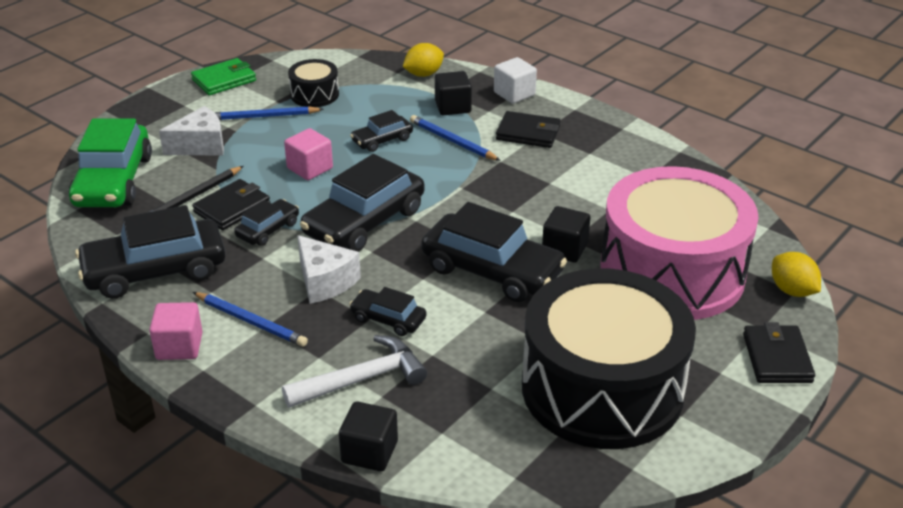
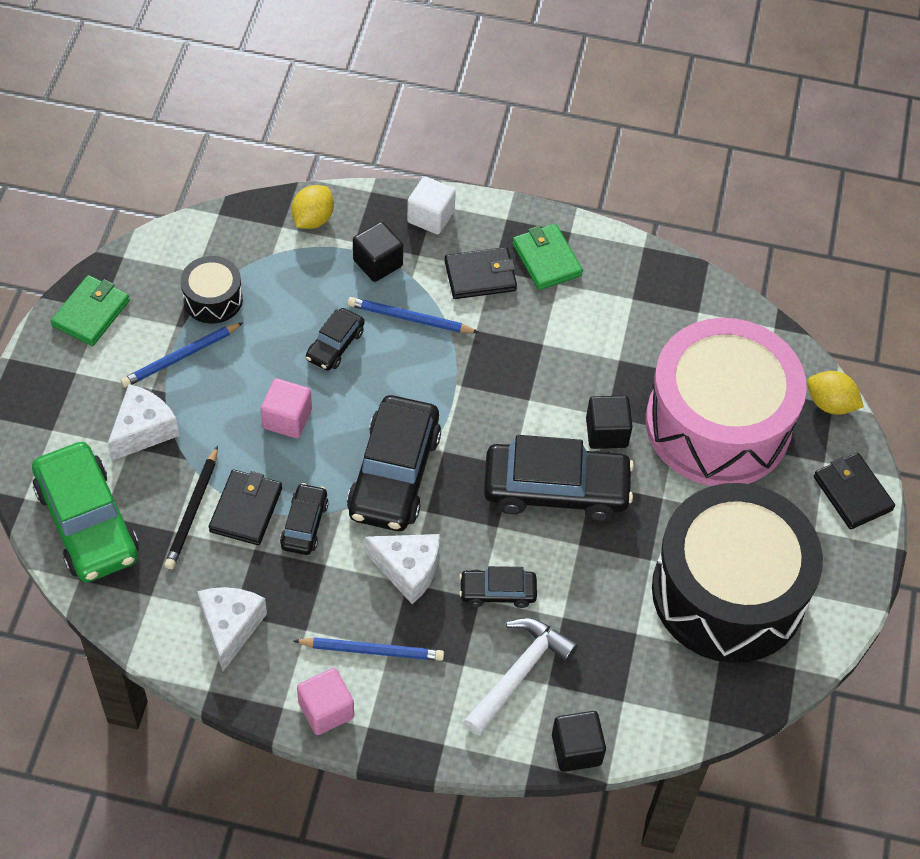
camera: 30 degrees left, 20 degrees up
black car [75,205,226,299] -> white cheese [197,587,267,671]
none -> green wallet [512,224,583,290]

